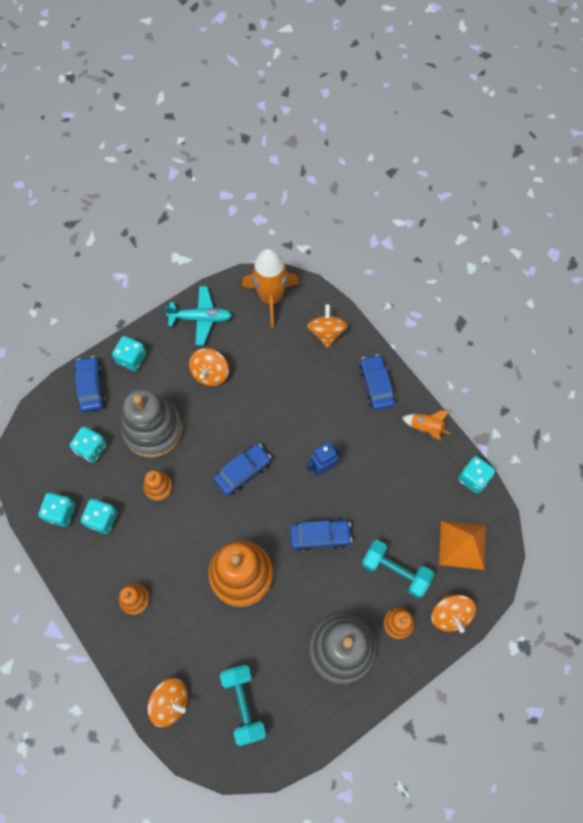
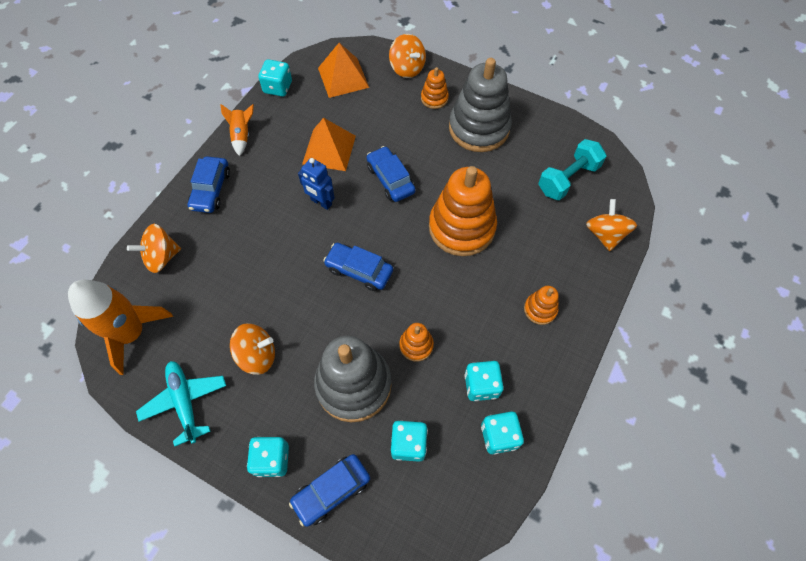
camera: 115 degrees left, 5 degrees down
blue car [359,354,395,410] -> blue car turned 45 degrees counterclockwise [188,157,230,213]
turquoise dumbbell [361,540,434,598] -> none
orange spinning top [431,595,476,633] -> orange spinning top turned 90 degrees clockwise [389,34,426,78]
none -> orange pyramid [302,118,356,171]

